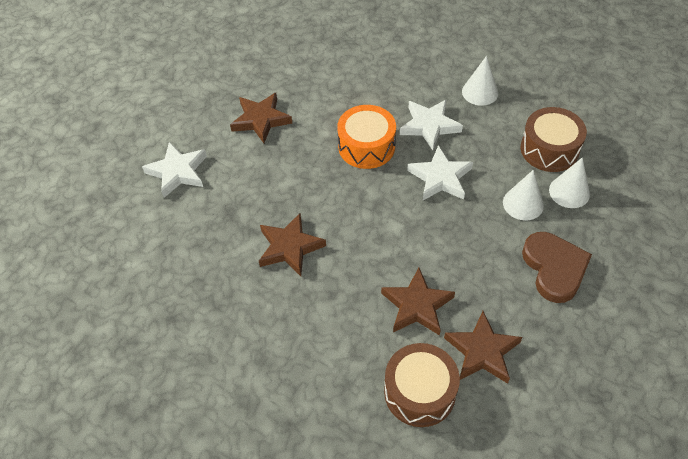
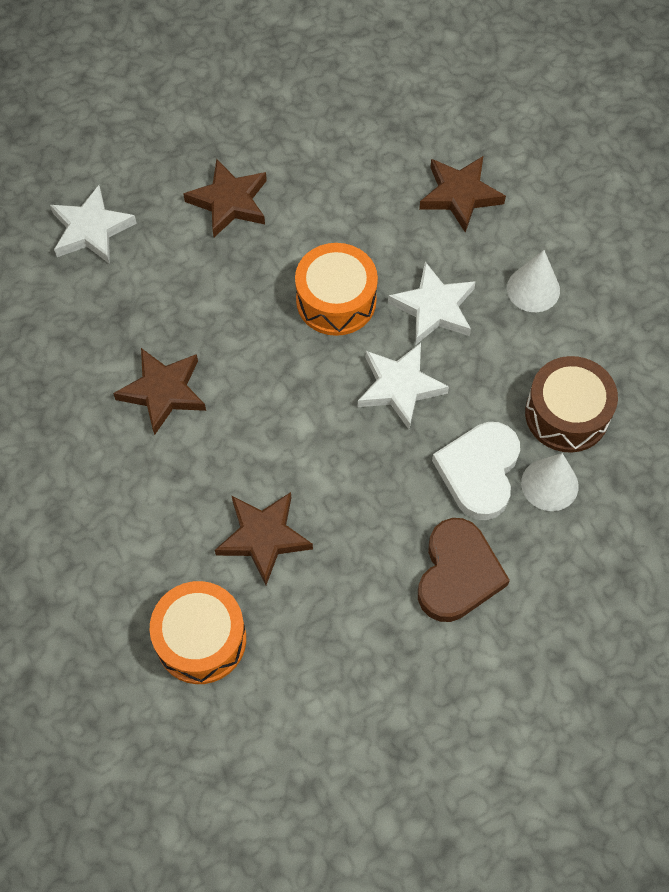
camera: 25 degrees right, 10 degrees up
brown drum [384,343,460,427] -> orange drum [150,581,246,684]
brown star [444,311,522,384] -> brown star moved to [419,156,506,233]
white cone [503,170,544,220] -> white heart [432,422,520,520]

